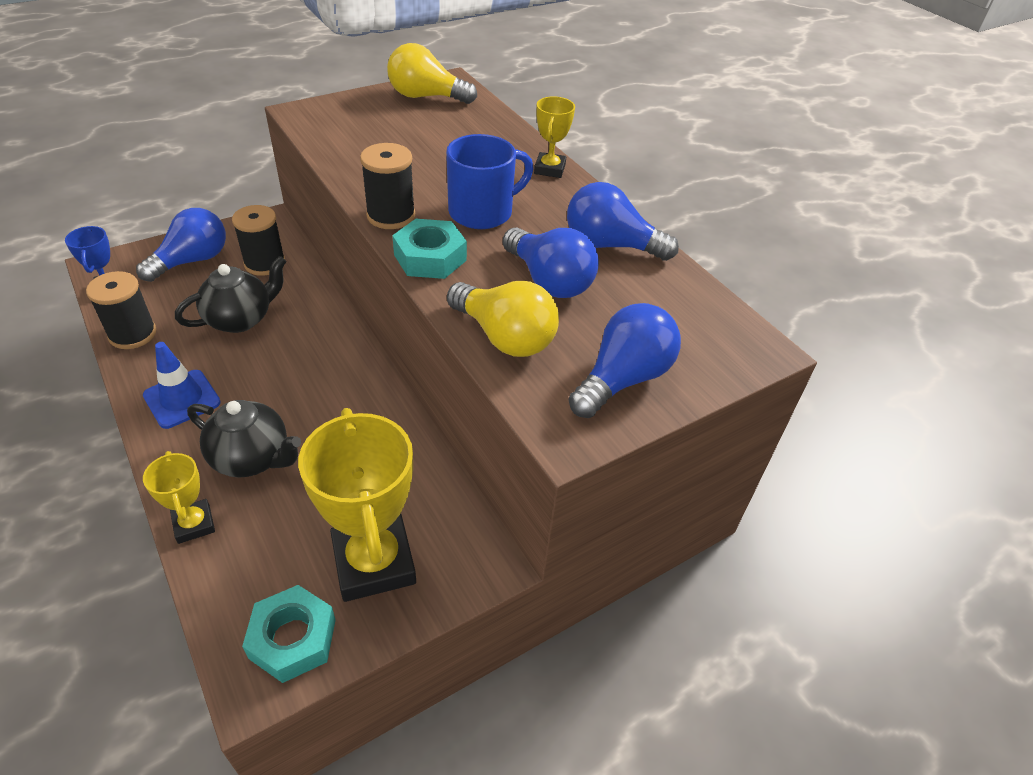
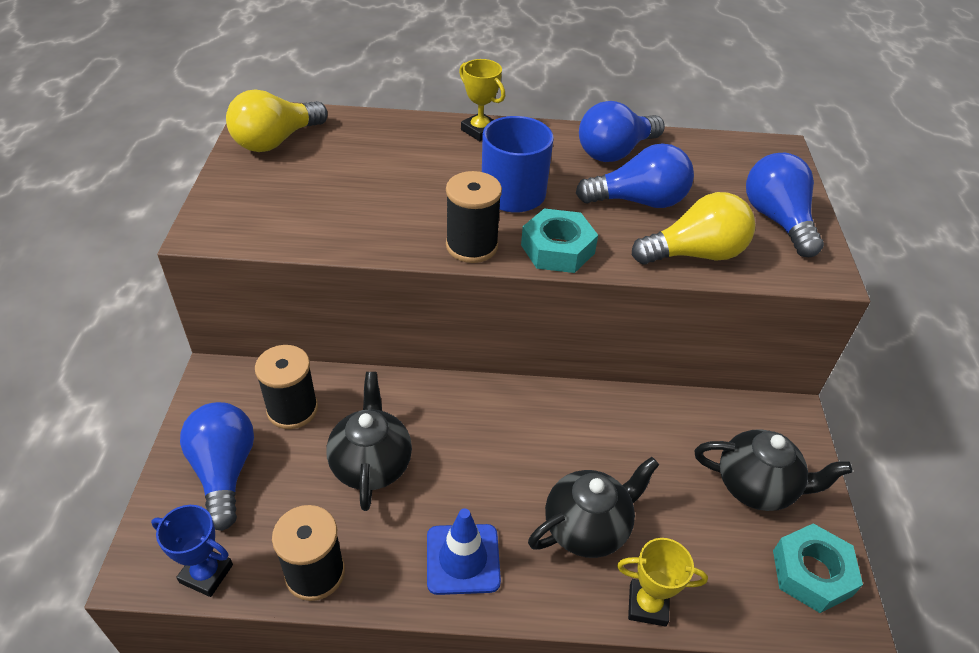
camera: 55 degrees left, 0 degrees up
yellow trophy [298,408,416,602] -> black teapot [695,429,852,511]

